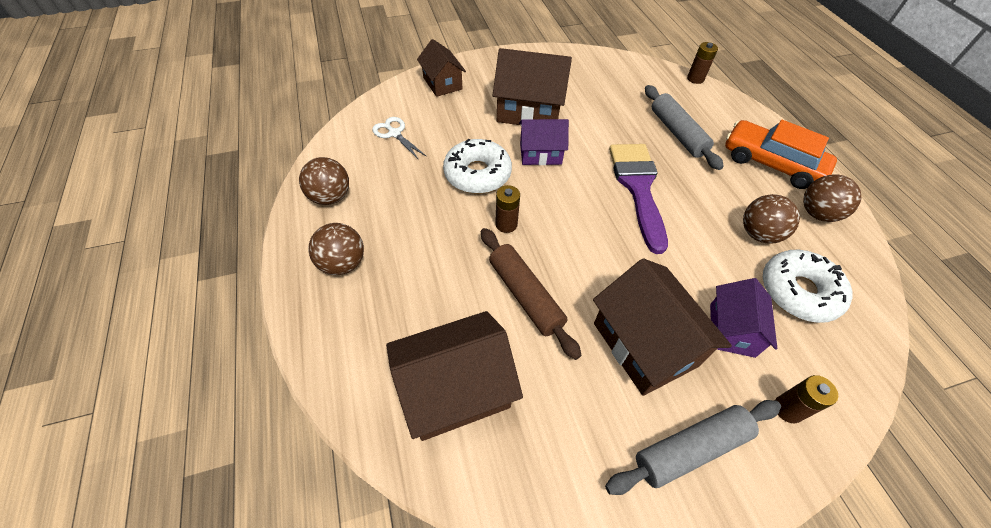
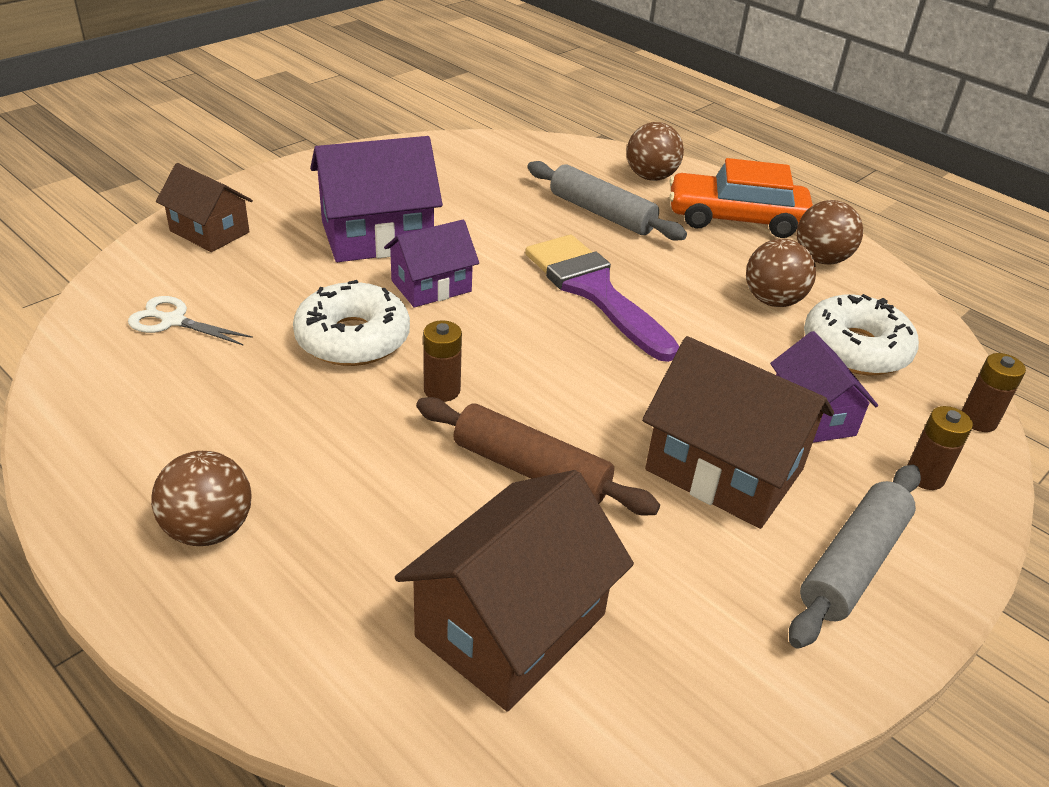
camera: 30 degrees left, 15 degrees down
brown ball [299,157,349,205] -> brown ball moved to [627,122,684,181]
brown house [492,48,572,125] -> purple house [310,136,443,262]
brown battery [687,42,718,84] -> brown battery moved to [962,353,1026,432]

